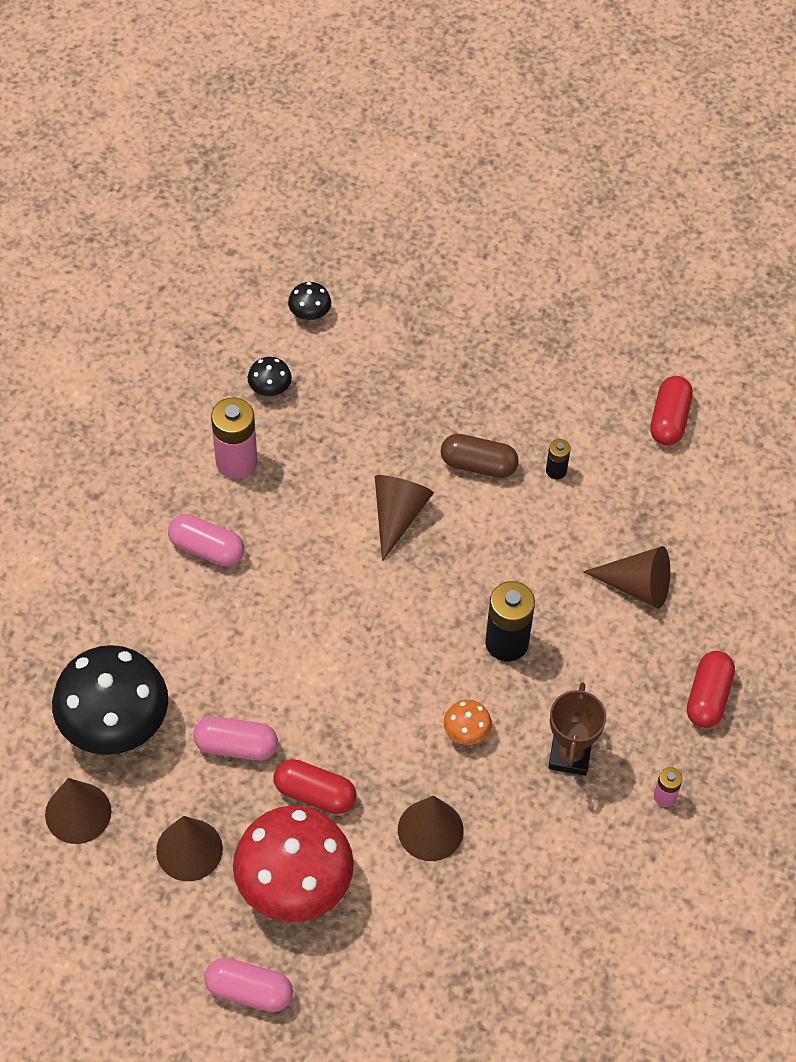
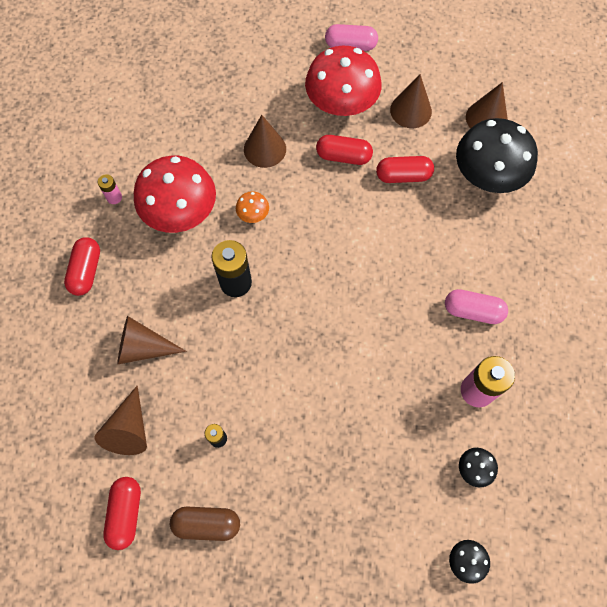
camera: 170 degrees right, 10 degrees up
pink capsule [193,716,278,761] -> red capsule [376,156,434,183]
brown cone [375,475,434,561] -> brown cone moved to [94,385,147,455]
brown capsule [441,434,519,478] -> brown capsule moved to [170,507,240,541]
brown trophy [548,682,606,776] -> red mushroom [134,156,216,233]

